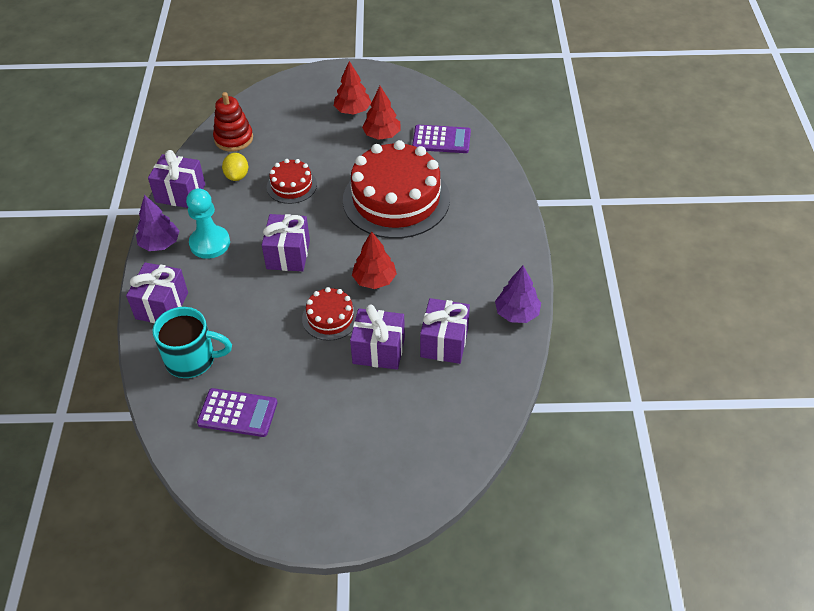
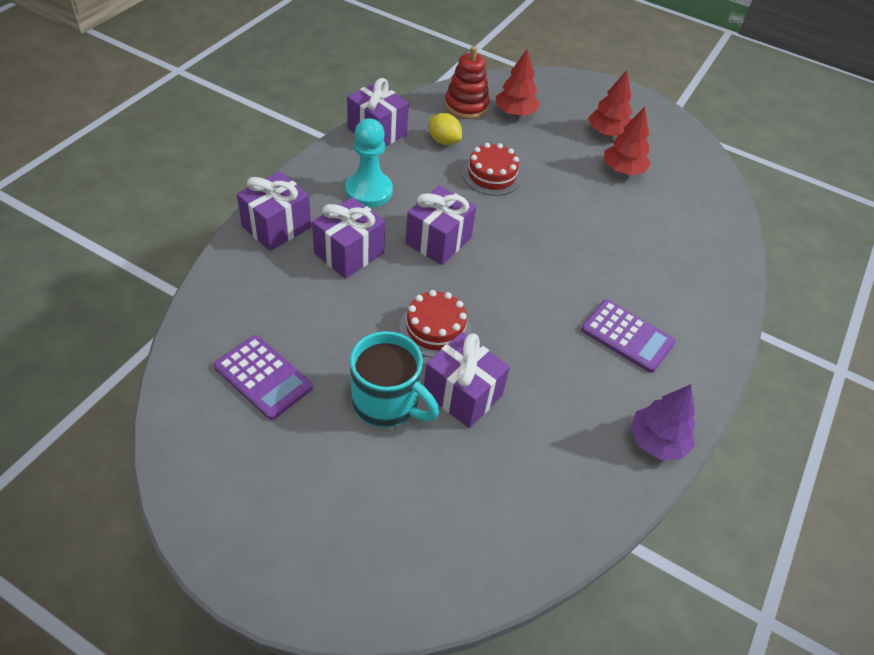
camera: 25 degrees right, 0 degrees up
purple tree [136,195,179,251] -> none
turquoise mug [153,307,232,378] -> turquoise mug moved to [350,331,439,428]
yellow lemon [222,153,248,181] -> yellow lemon turned 75 degrees counterclockwise [429,113,462,145]
red cake [343,140,450,239] -> none
red tree [352,231,397,289] -> red tree moved to [496,50,540,116]
purple calculator [412,125,471,153] -> purple calculator moved to [581,300,676,373]
purple gift [420,298,470,364] -> purple gift moved to [312,197,385,279]

